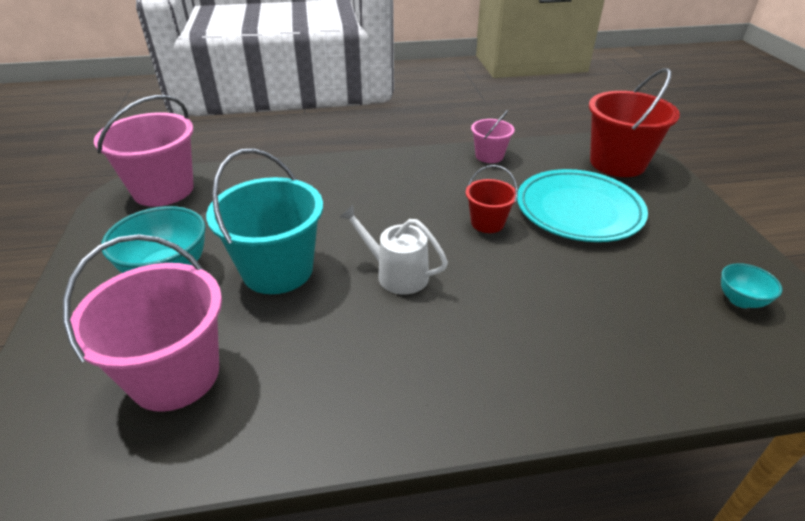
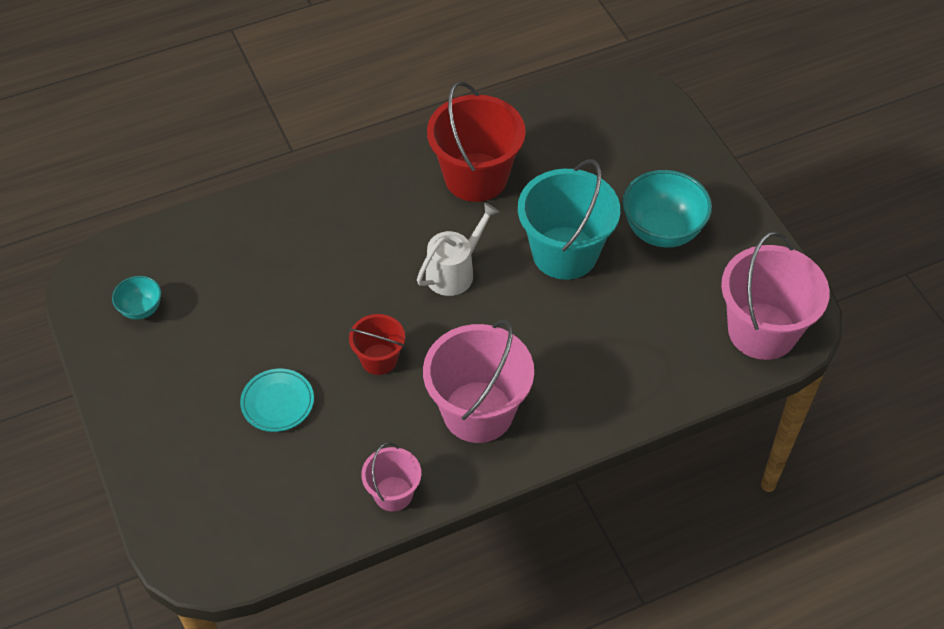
camera: 165 degrees right, 15 degrees up
pink bucket [63,234,222,412] -> pink bucket moved to [423,320,534,443]
white watering can [339,205,448,295] -> white watering can turned 60 degrees counterclockwise [417,203,499,296]
turquoise plate [517,169,648,242] -> turquoise plate [240,369,314,432], size x0.50
red bucket [589,68,680,177] -> red bucket moved to [427,81,526,202]

